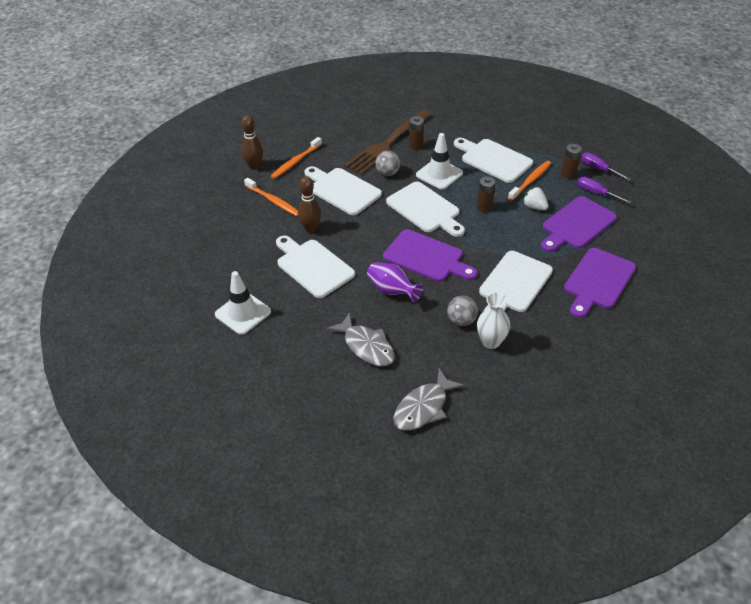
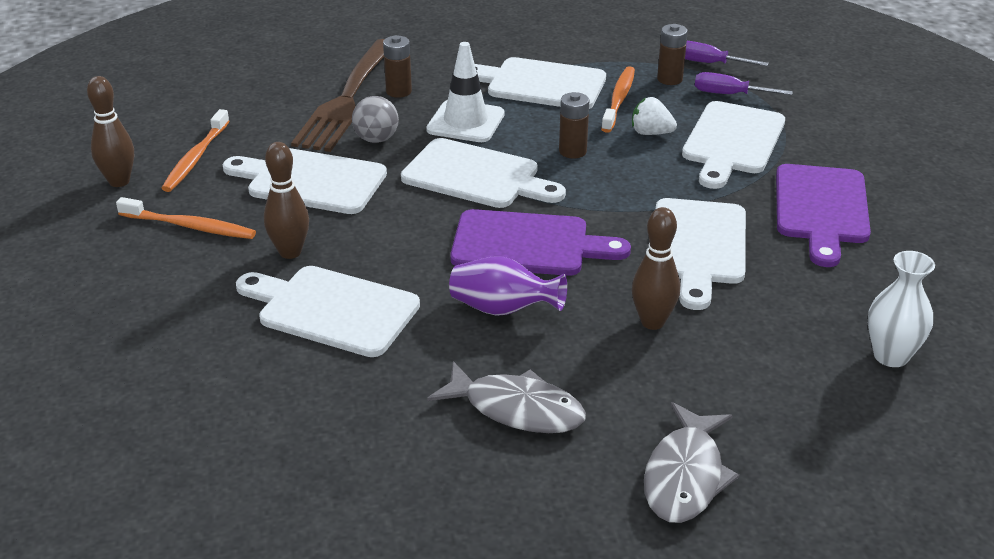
camera: 25 degrees left, 10 degrees down
white traffic cone [215,271,271,335] -> none
grey ball [447,296,478,326] -> brown bowling pin [632,207,680,330]
white vase [477,292,510,349] -> white vase moved to [868,251,935,367]
purple cutting board [541,196,617,252] -> white cutting board [682,101,785,189]

